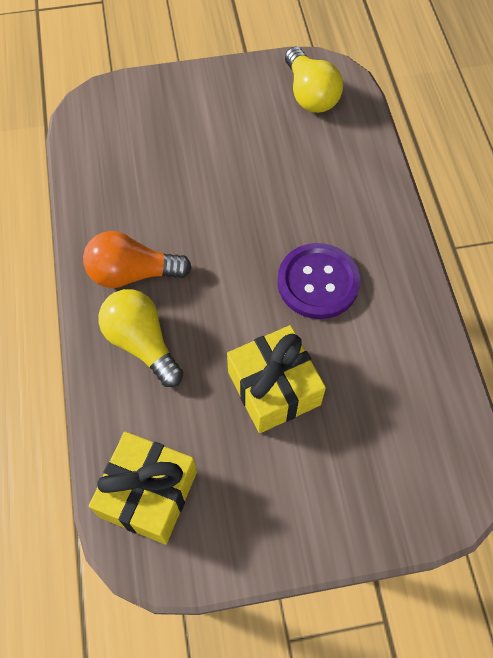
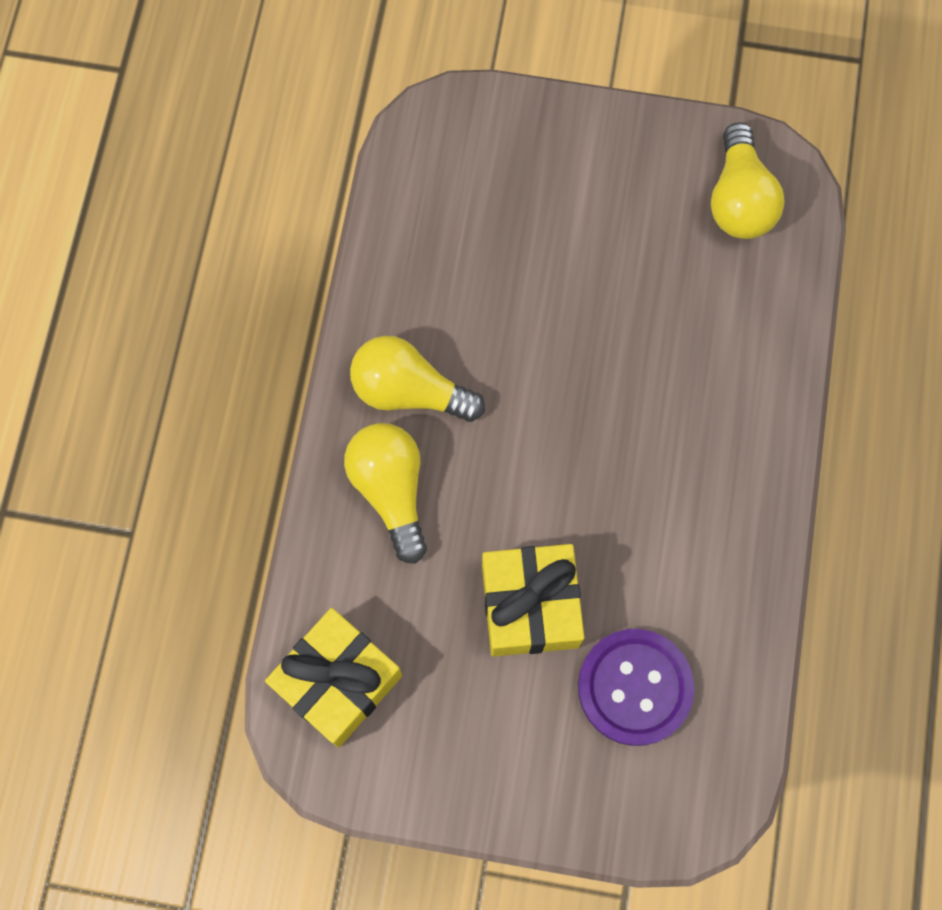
camera: 20 degrees right, 10 degrees up
orange light bulb [83,231,192,288] -> yellow light bulb [350,336,485,422]
purple button [277,243,360,319] -> purple button moved to [578,629,694,746]

